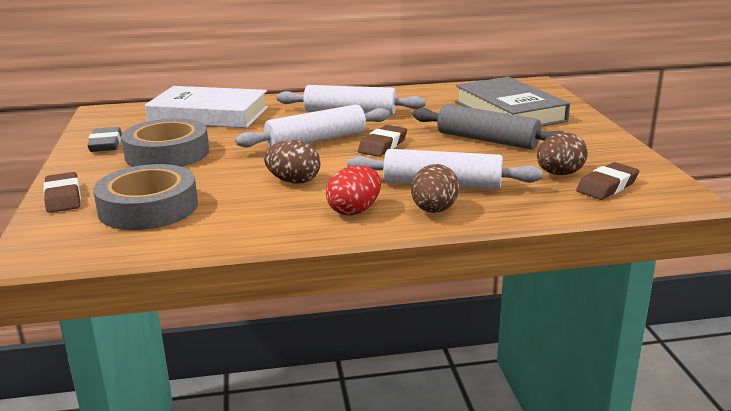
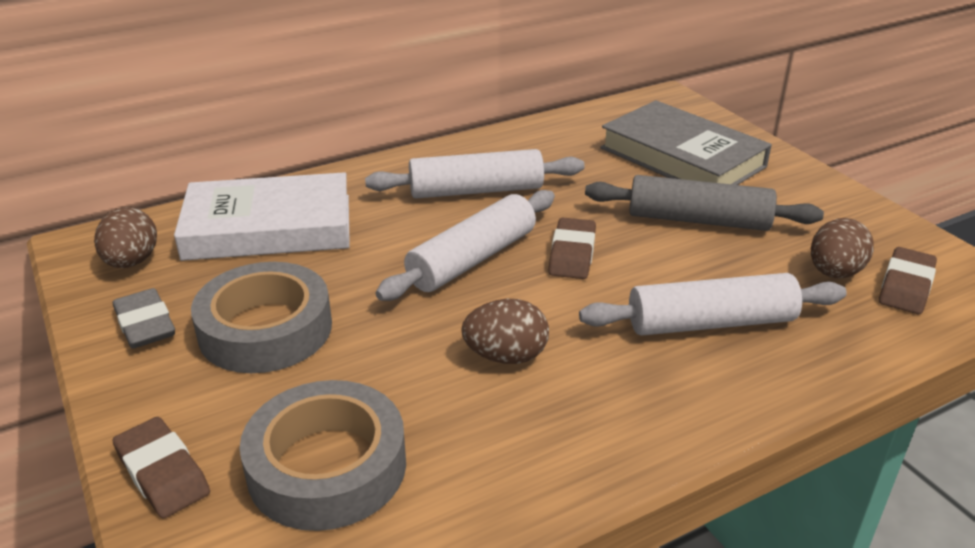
camera: 20 degrees left, 10 degrees up
red egg [326,165,381,215] -> none
brown egg [411,164,459,213] -> brown egg moved to [94,207,157,268]

